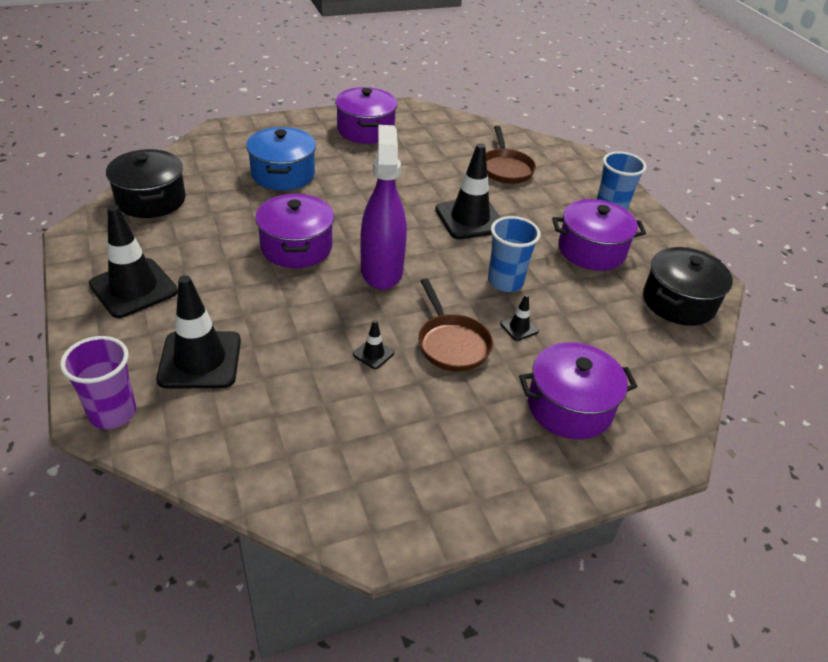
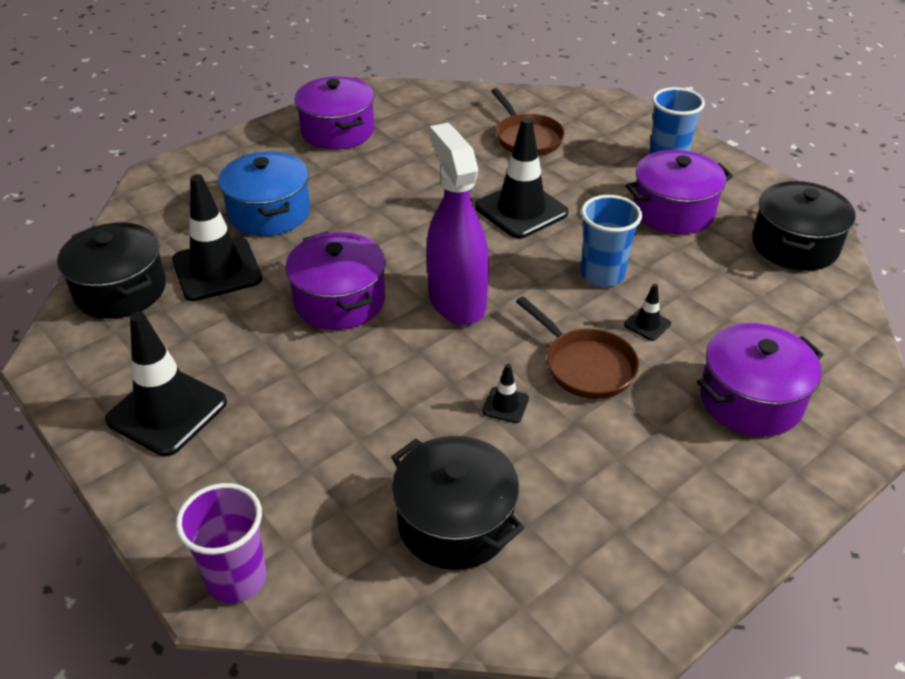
camera: 15 degrees left, 0 degrees up
black traffic cone [156,275,241,389] -> black traffic cone moved to [172,174,262,301]
none -> black pot [391,436,524,570]

